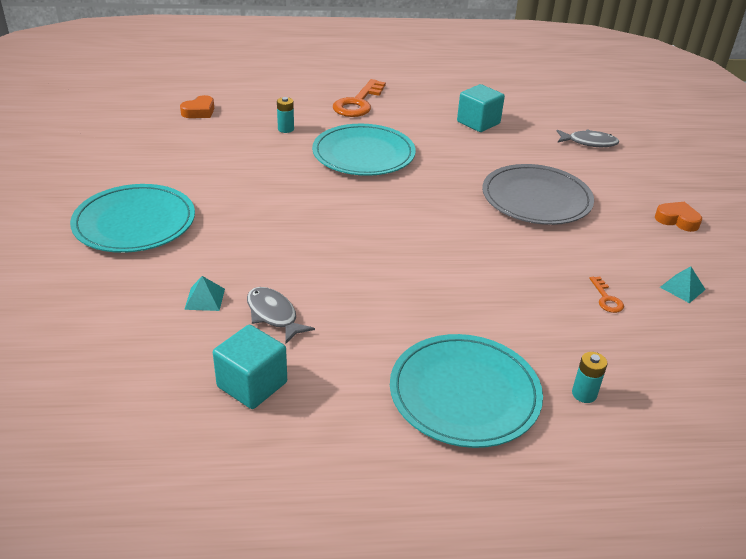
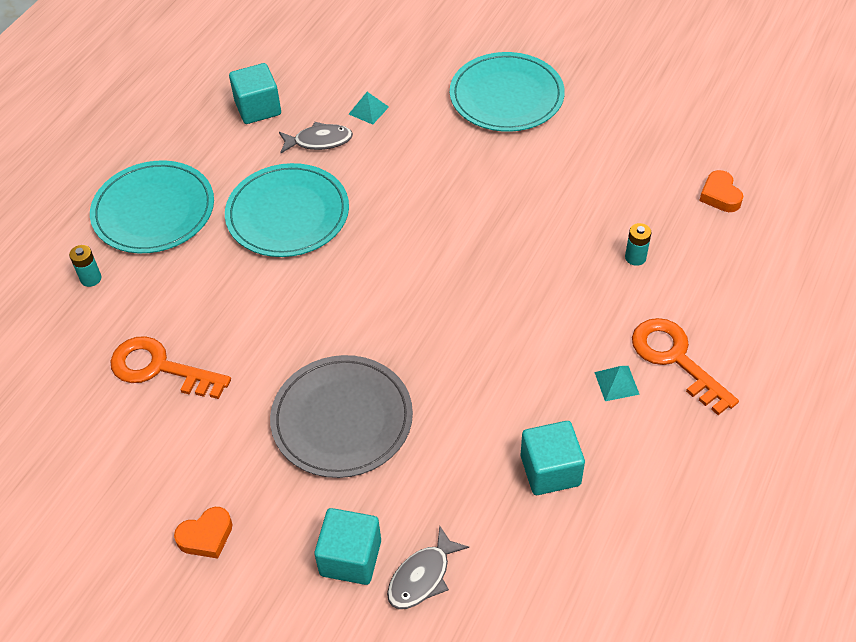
camera: 125 degrees right, 15 degrees up
turquoise plate [312,124,416,176] -> turquoise plate moved to [225,163,349,257]
orange key [589,277,624,313] -> orange key [111,336,231,399], size x2.17
turquoise pyramid [660,266,706,303] -> turquoise pyramid moved to [594,366,640,401]
none -> turquoise cube [314,508,381,585]

